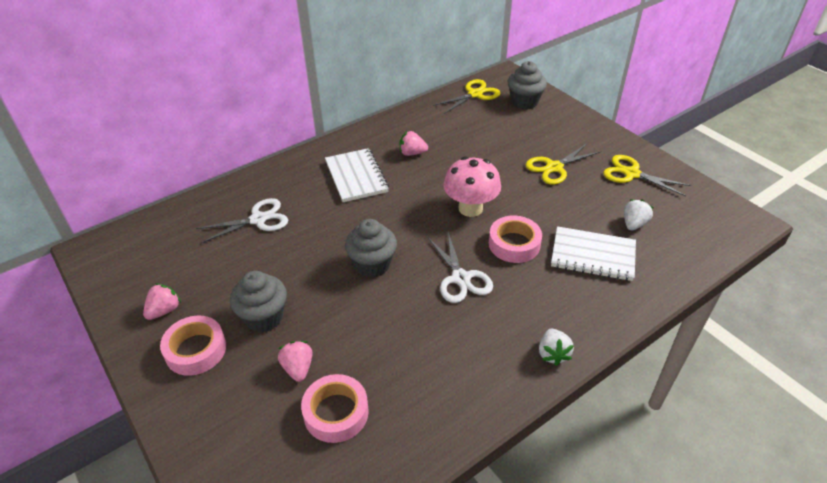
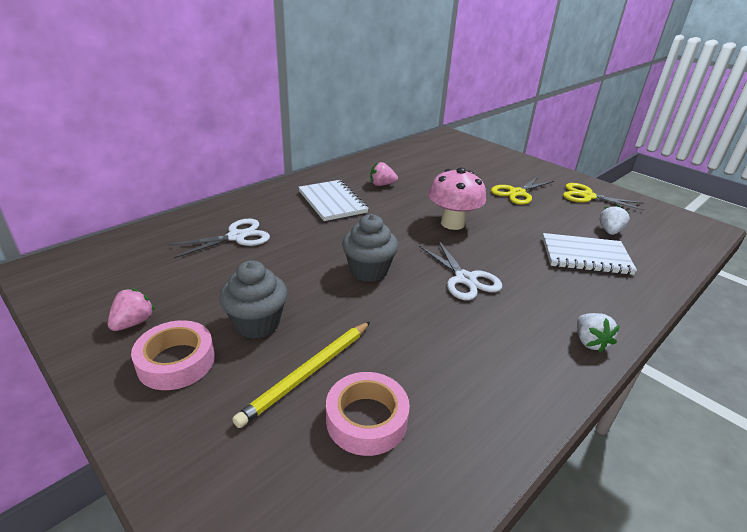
camera: 10 degrees left, 10 degrees down
pink strawberry [278,341,313,382] -> yellow pencil [232,322,370,428]
yellow scissors [433,79,500,114] -> none
pink tape [489,216,542,263] -> none
grey cupcake [508,61,547,110] -> none

